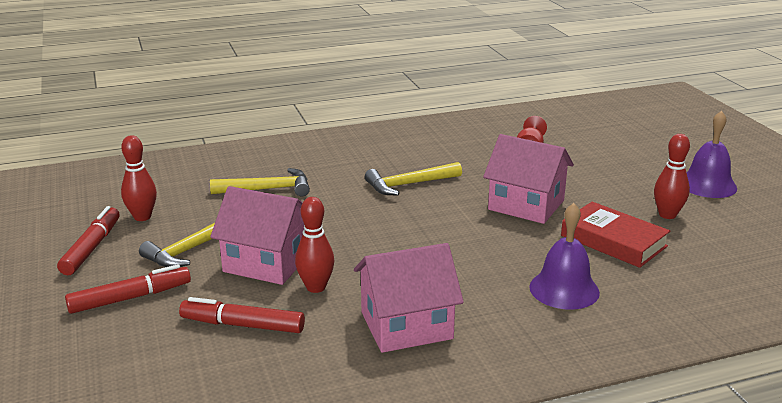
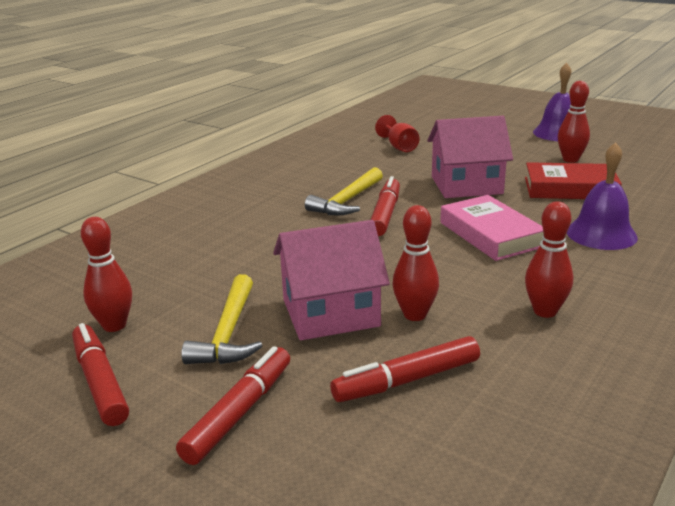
camera: 35 degrees left, 0 degrees up
yellow hammer [210,168,310,196] -> none
pink house [354,243,464,353] -> red bowling pin [525,201,573,318]
none -> red marker [371,176,400,236]
none -> pink book [440,195,544,261]

